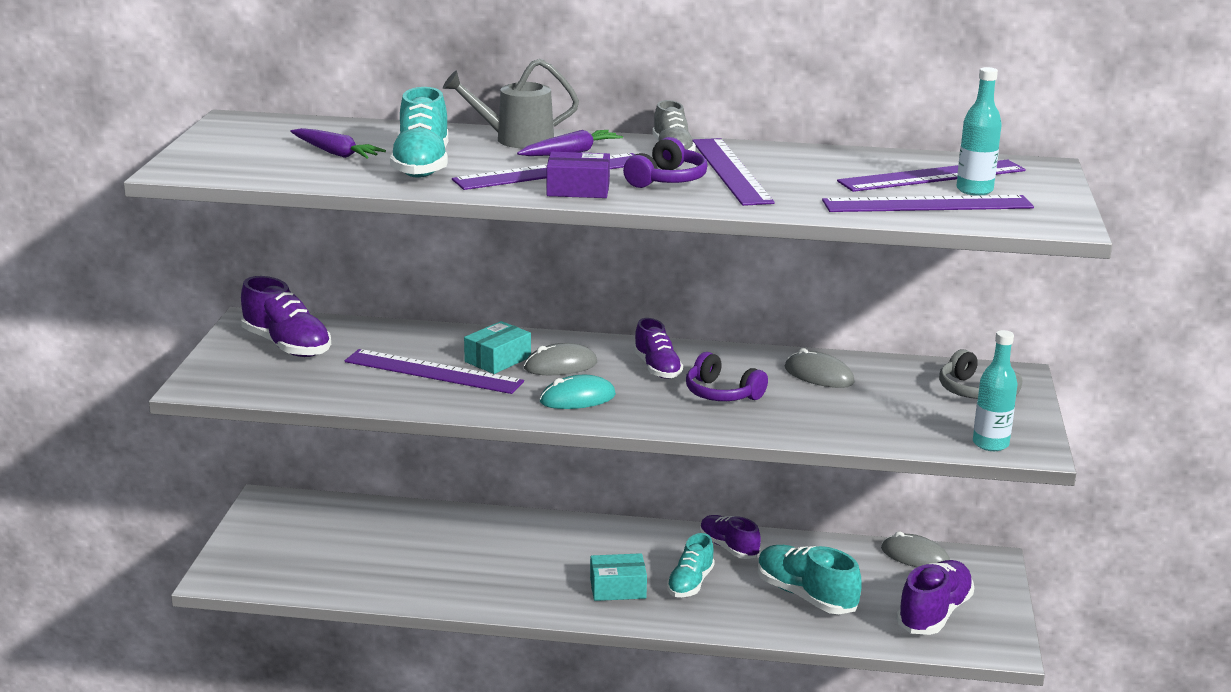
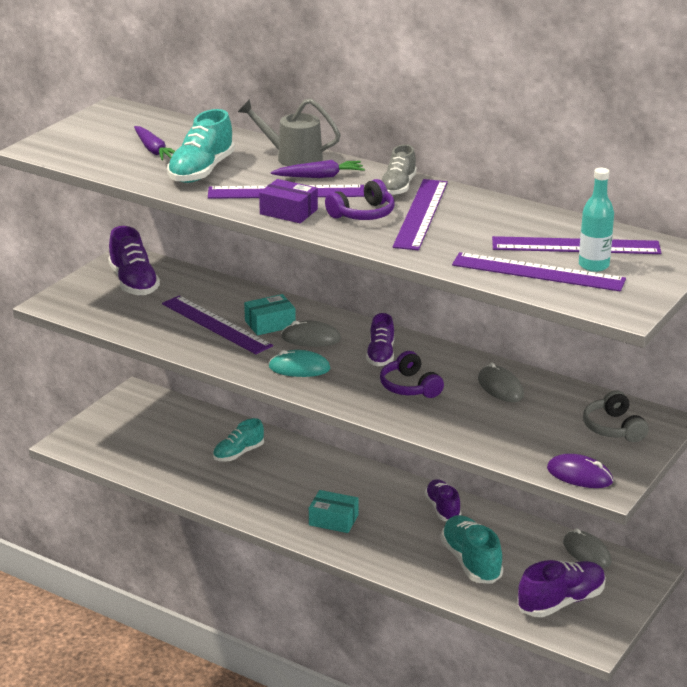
camera: 25 degrees right, 5 degrees up
turquoise shoe [667,533,715,597] -> turquoise shoe moved to [213,418,264,462]
turquoise bottle [973,330,1017,451] -> purple mouse [547,454,613,488]

